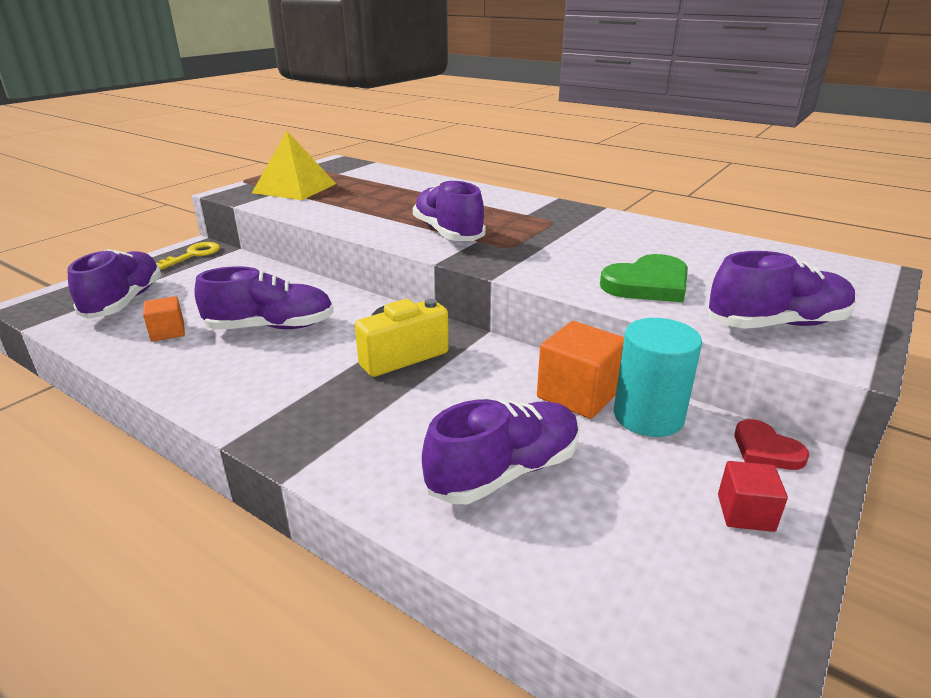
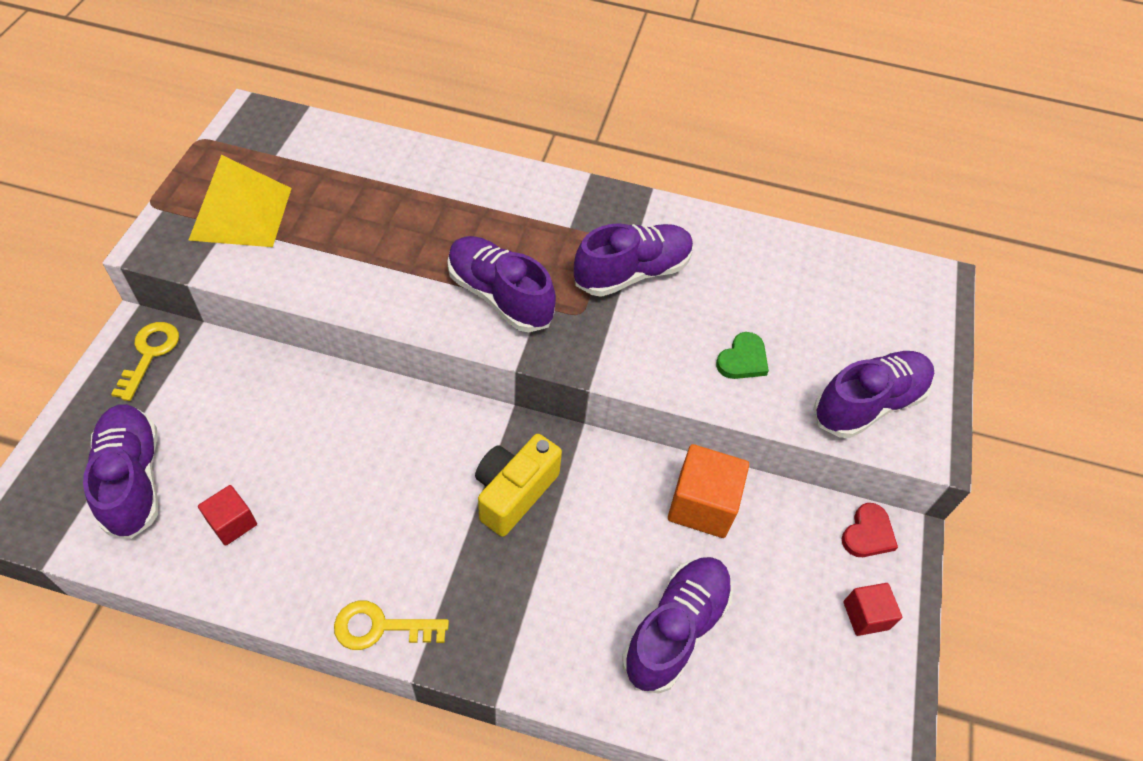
camera: 25 degrees left, 25 degrees up
orange cube [143,296,185,341] -> red cube [198,485,257,546]
purple shoe [194,266,334,330] -> purple shoe moved to [574,223,694,297]
green heart [600,254,688,302] -> green heart [716,332,769,379], size x0.60
turquoise cylinder [614,318,702,437] -> none
red heart [734,419,809,470] -> red heart turned 90 degrees counterclockwise [841,503,898,557]
none -> yellow key [334,601,449,650]

